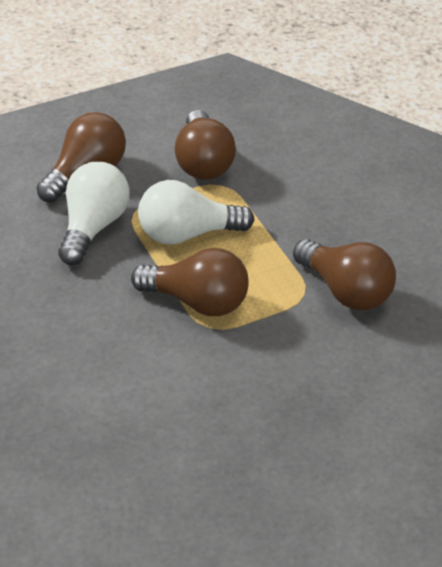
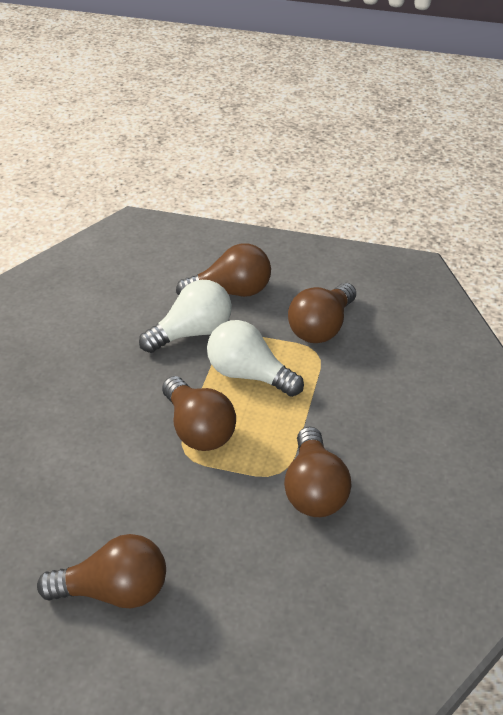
camera: 40 degrees right, 0 degrees up
none -> brown light bulb [37,534,166,608]

